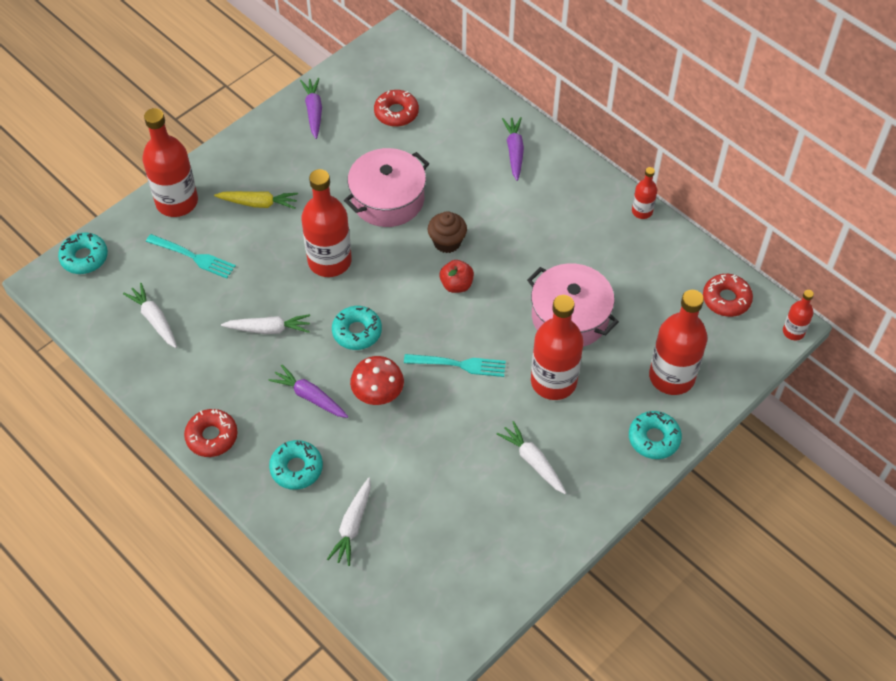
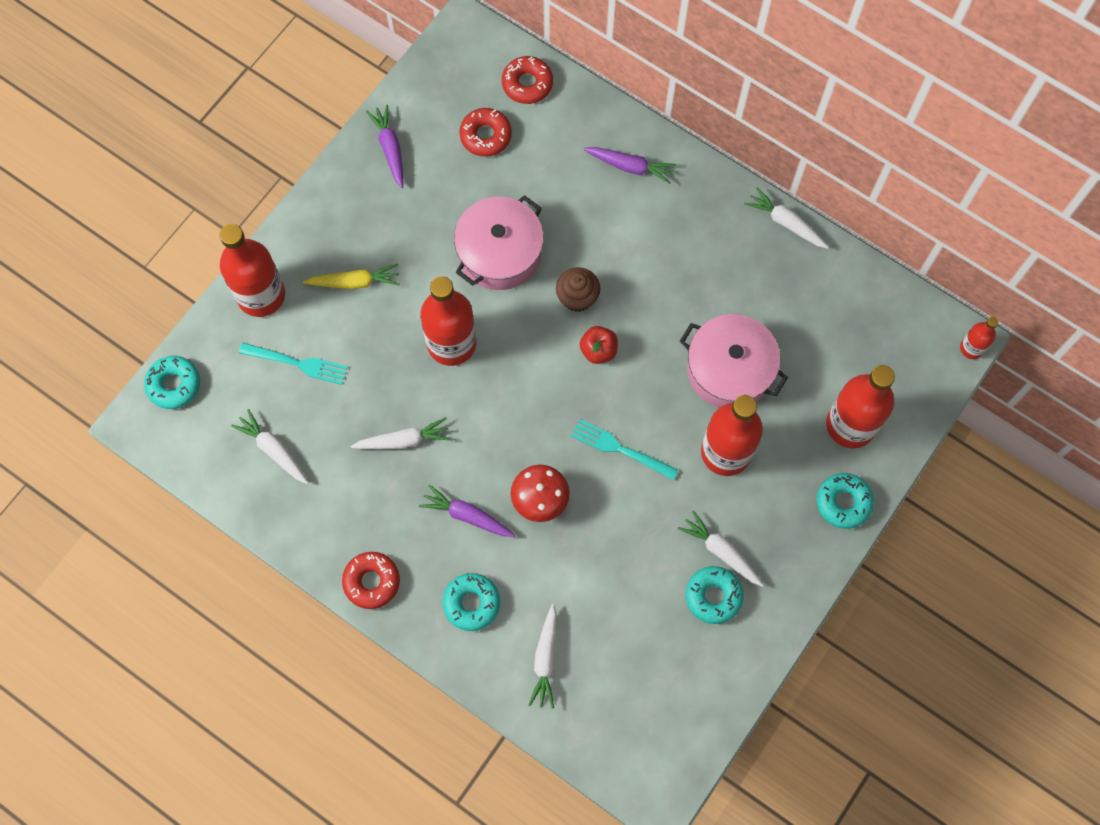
camera: 10 degrees left, 15 degrees up
turquoise donut [332,306,382,350] -> turquoise donut moved to [686,566,744,624]
turquoise fork [404,354,506,377] -> turquoise fork turned 150 degrees counterclockwise [571,419,678,480]
purple carrot [502,117,524,181] -> purple carrot turned 120 degrees clockwise [584,147,676,184]
red bottle [632,167,657,219] -> white carrot [744,187,829,249]
red donut [703,274,753,317] -> red donut moved to [502,56,553,104]

